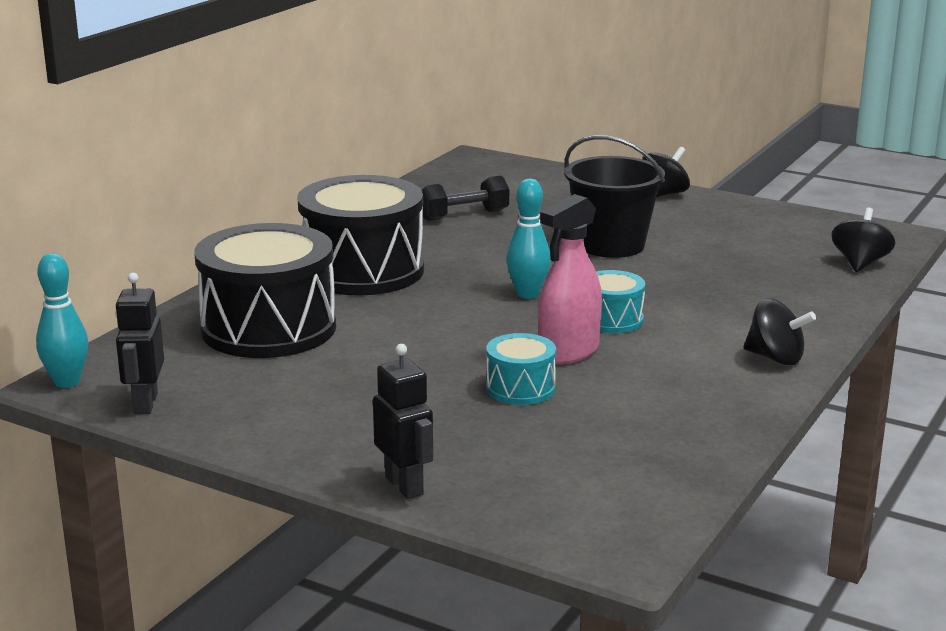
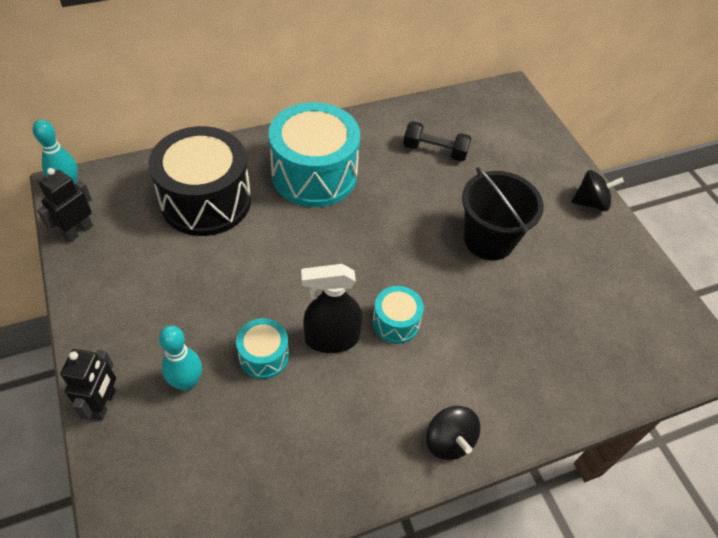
camera: 35 degrees right, 30 degrees up
black drum [297,175,424,296] -> turquoise drum [268,102,360,207]
turquoise bowling pin [506,179,551,299] -> turquoise bowling pin moved to [159,325,202,391]
pink spray bottle [538,194,602,364] -> black spray bottle [301,264,363,353]
black spinning top [831,208,895,272] -> none

